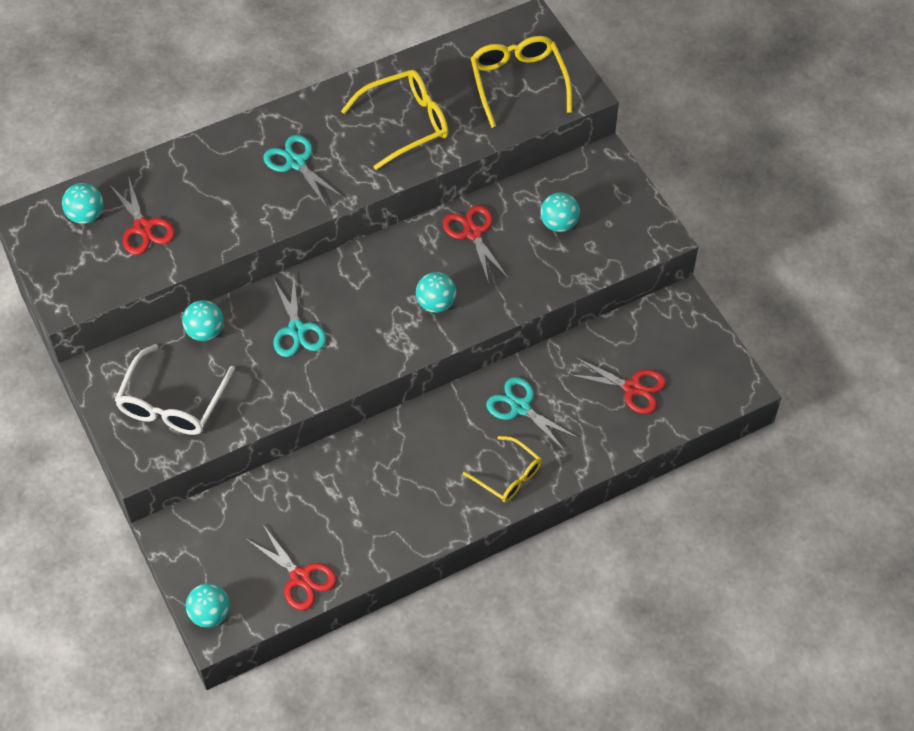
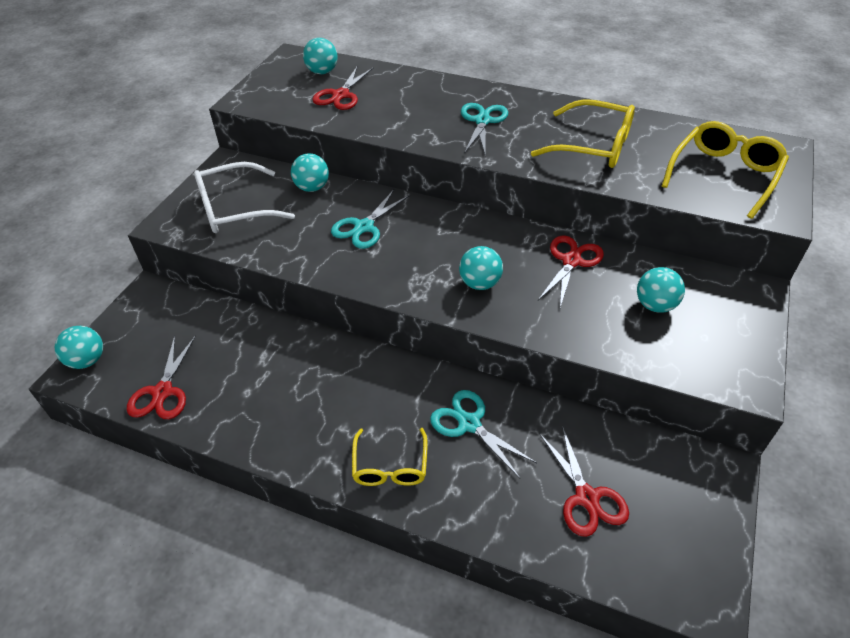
camera: 50 degrees right, 10 degrees down
turquoise scissors [486,377,579,452] -> turquoise scissors turned 45 degrees counterclockwise [430,390,537,478]

